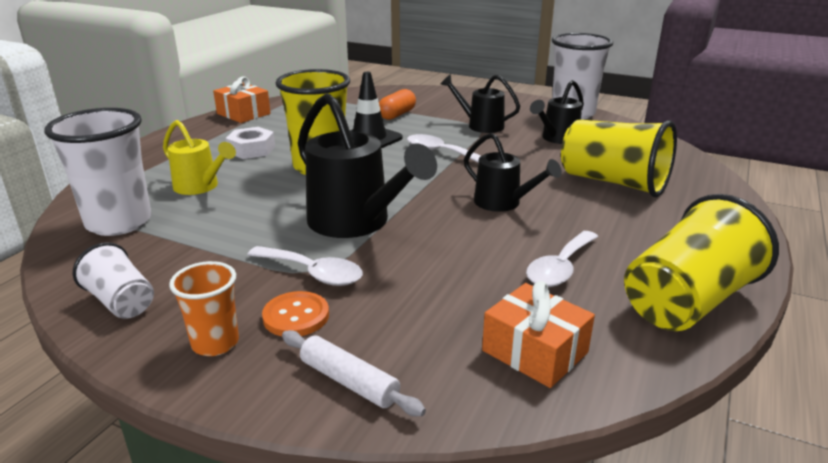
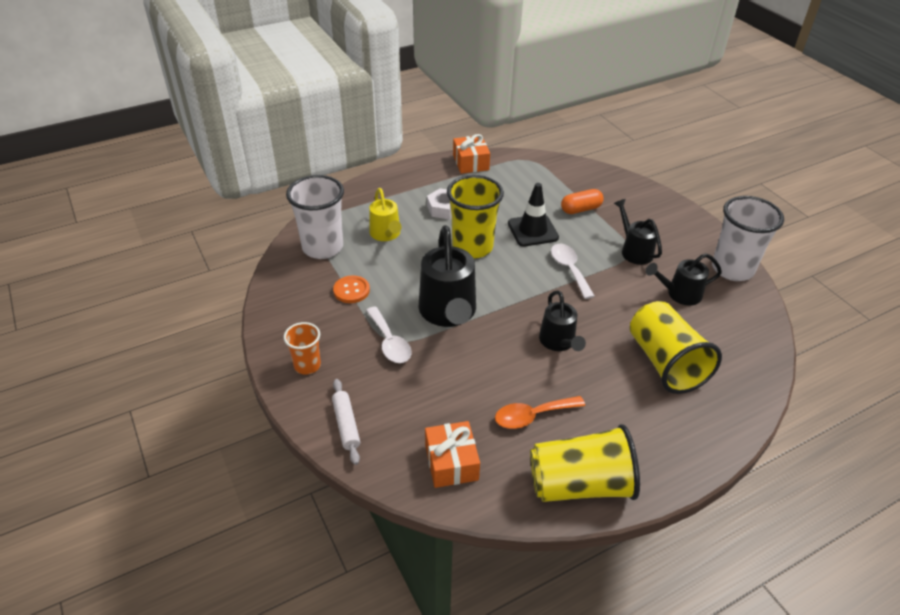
camera: 35 degrees right, 15 degrees up
white cup [73,242,154,319] -> none
orange button [262,291,329,336] -> orange button moved to [333,275,370,303]
white spoon [526,231,598,287] -> orange spoon [495,396,585,429]

